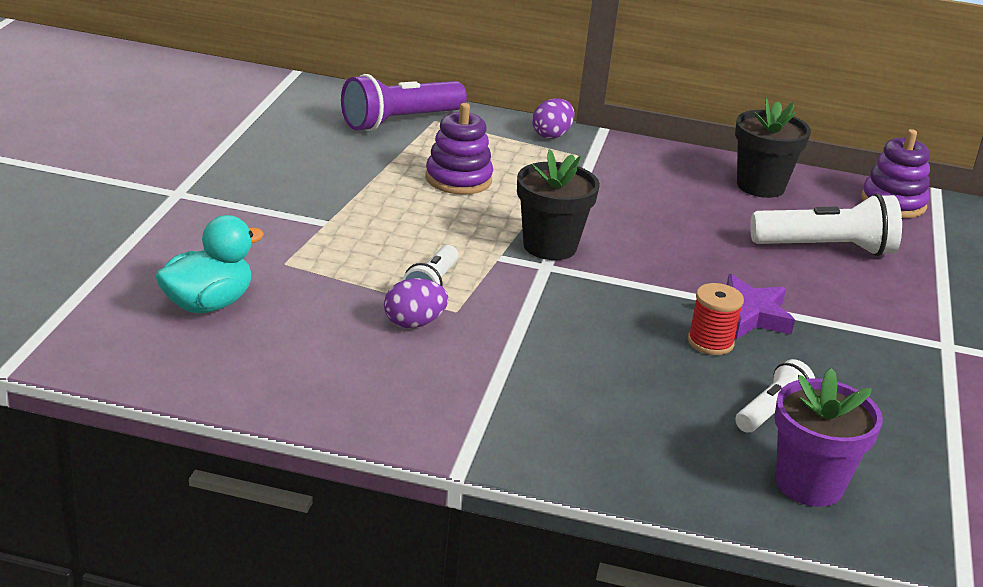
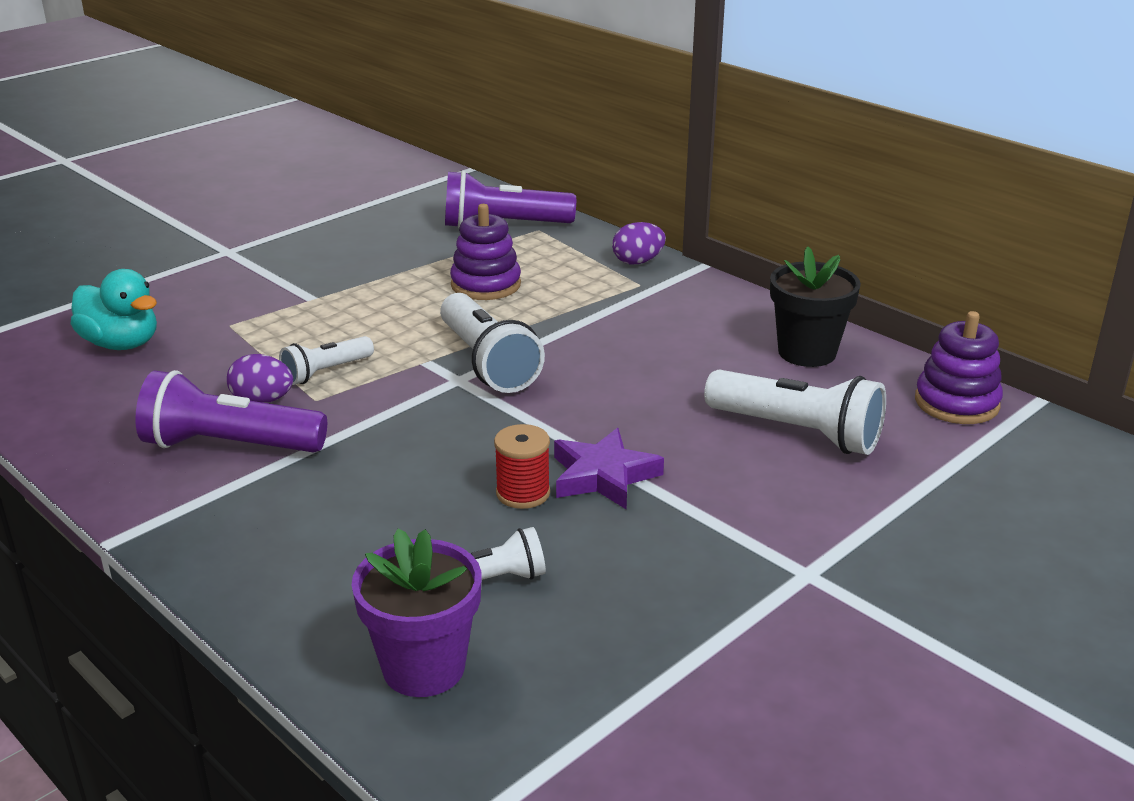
camera: 35 degrees right, 0 degrees up
turquoise duck [155,215,264,313] -> turquoise duck turned 45 degrees clockwise [70,269,157,350]
black flower pot [517,149,600,260] -> white flashlight [440,293,545,393]
none -> purple flashlight [135,370,327,453]

